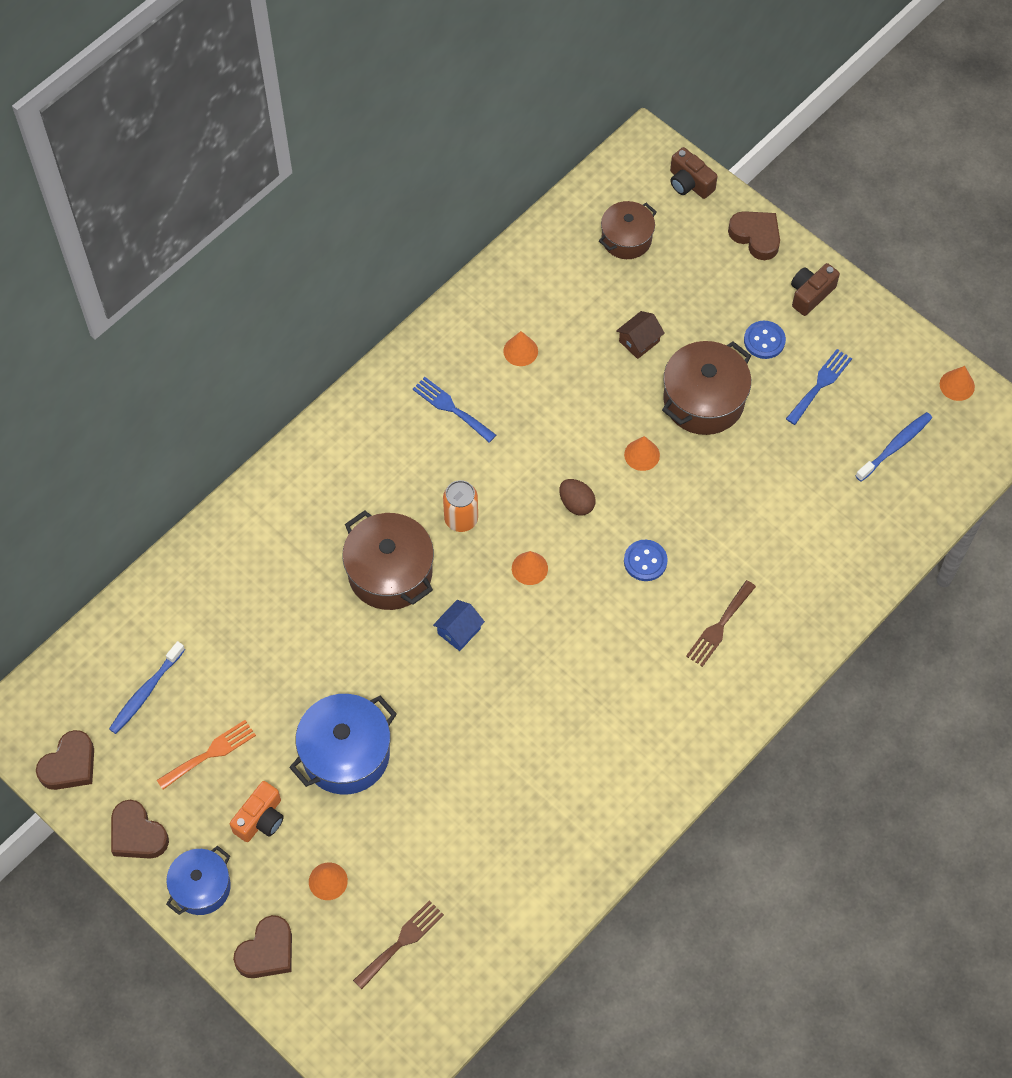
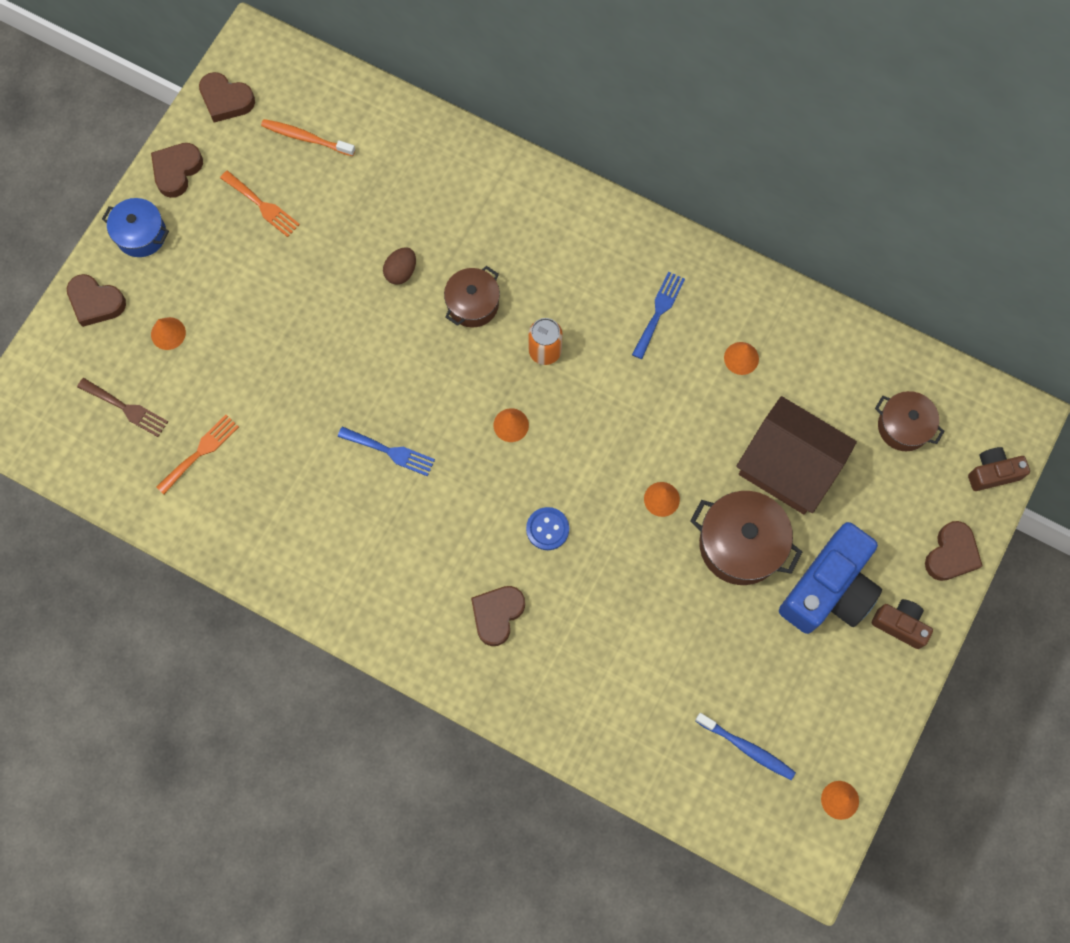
camera: 75 degrees right, 10 degrees up
blue toothbrush [109,641,185,734] -> orange toothbrush [261,119,355,156]
orange camera [230,781,284,842] -> none
blue pot [289,694,397,795] -> none
brown pot [342,510,434,610] -> brown pot [444,266,500,328], size x0.64
blue house [433,600,485,651] -> none
brown egg [559,479,596,515] -> brown egg moved to [383,247,416,285]
brown house [616,311,665,359] -> brown house [736,396,857,514], size x2.42
brown camera [670,147,718,199] -> brown camera turned 45 degrees clockwise [968,447,1030,491]
brown fork [686,580,756,667] -> brown heart [471,586,525,646]
blue button [744,321,786,359] -> blue camera [779,522,882,634]
blue fork [786,349,852,425] -> blue fork moved to [338,427,435,476]
none -> orange fork [157,415,239,494]

